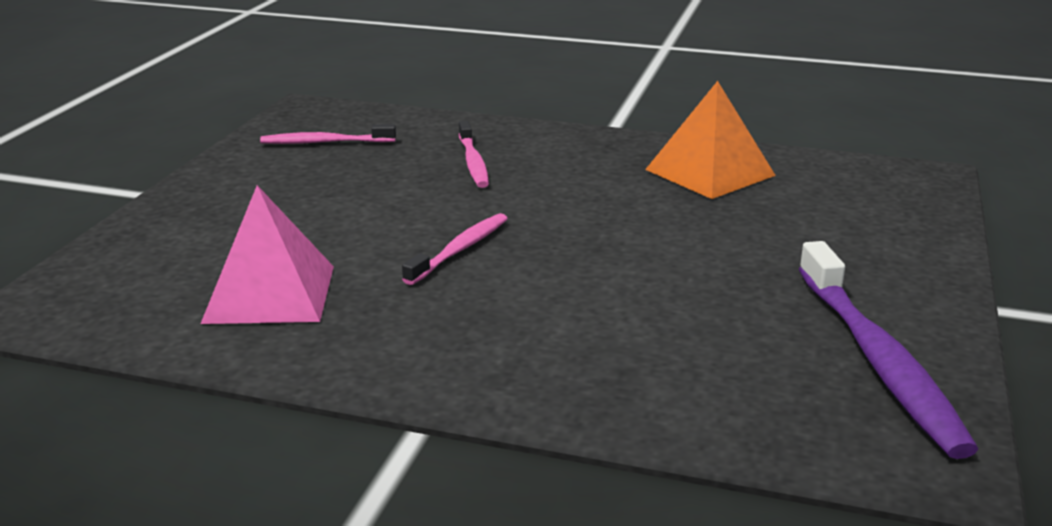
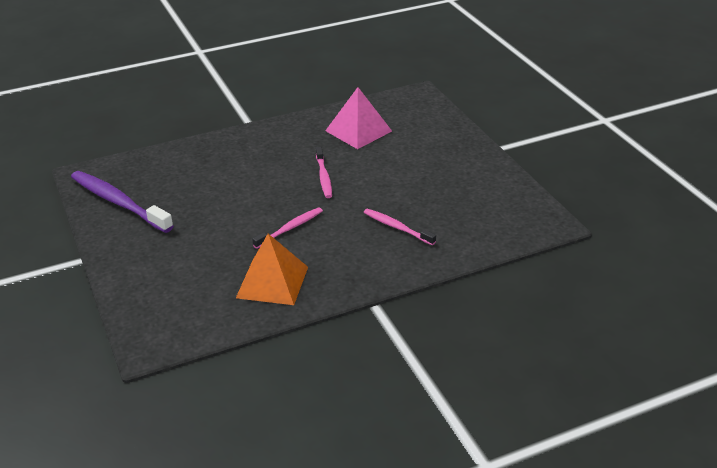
camera: 140 degrees right, 10 degrees up
pink toothbrush [260,124,396,144] -> pink toothbrush moved to [252,207,323,249]

